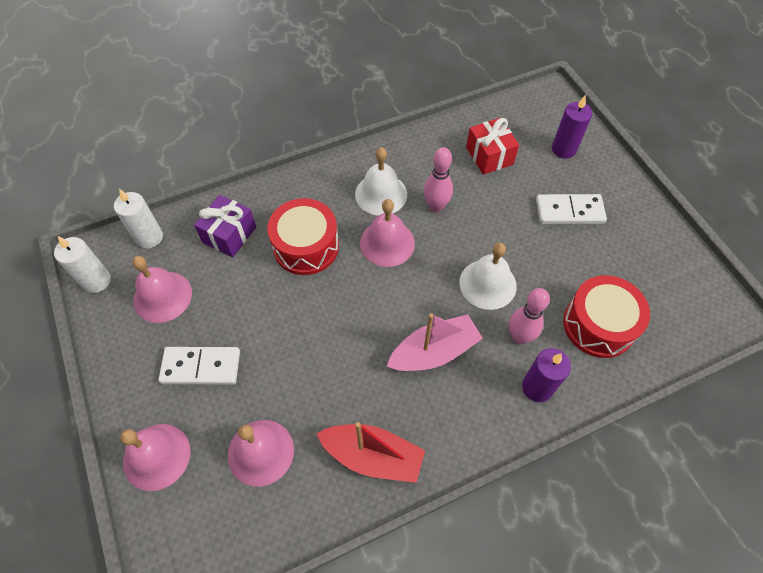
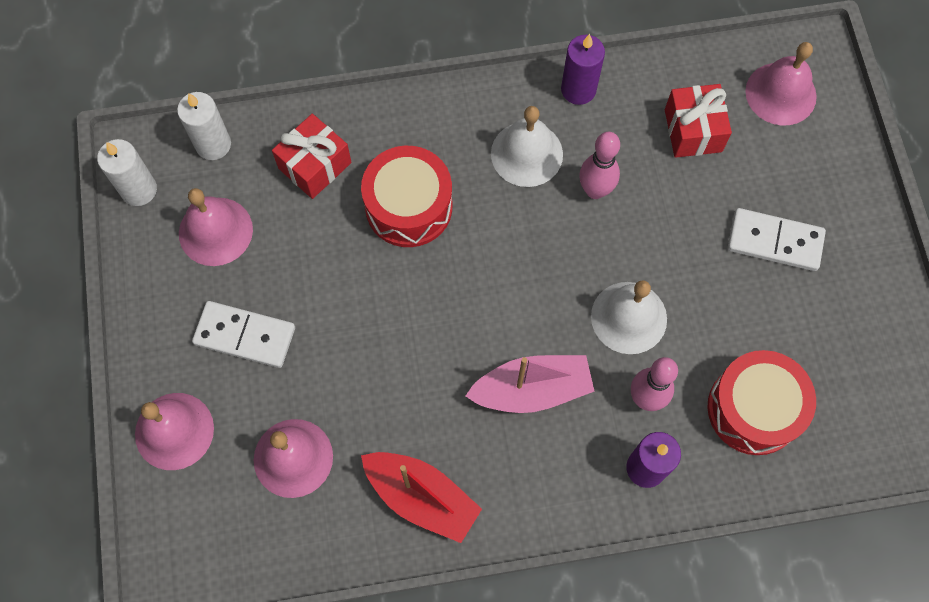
camera: 15 degrees right, 10 degrees up
purple gift [194,195,256,257] -> red gift [272,114,352,199]
pink bell [360,199,415,267] -> pink bell moved to [745,42,817,126]
purple candle [552,95,592,159] -> purple candle moved to [561,34,605,105]

